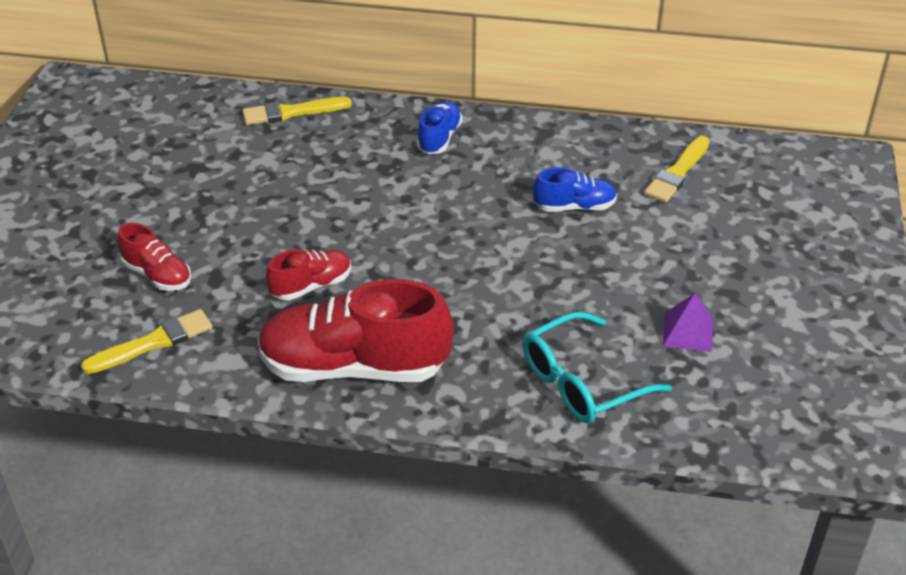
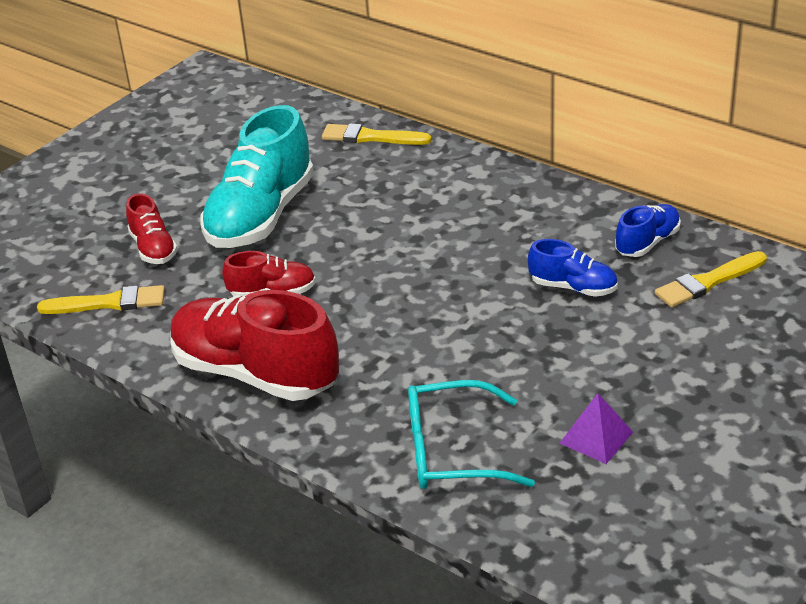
camera: 30 degrees right, 5 degrees down
blue shoe [417,101,463,154] -> blue shoe moved to [615,204,681,257]
none -> turquoise shoe [200,105,314,248]

